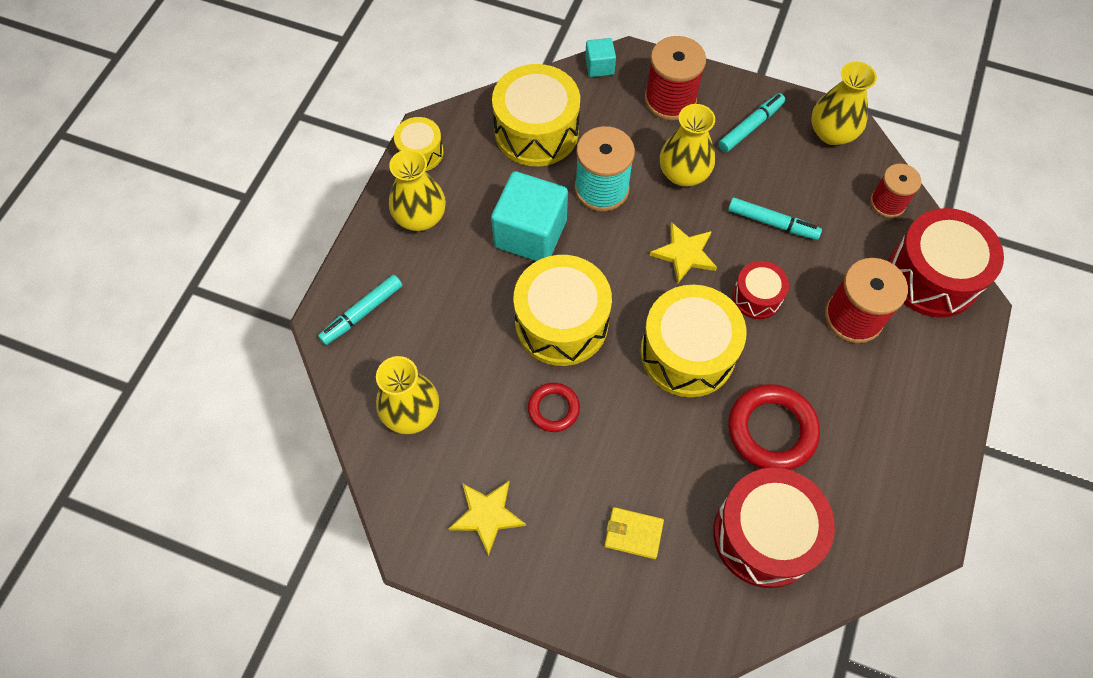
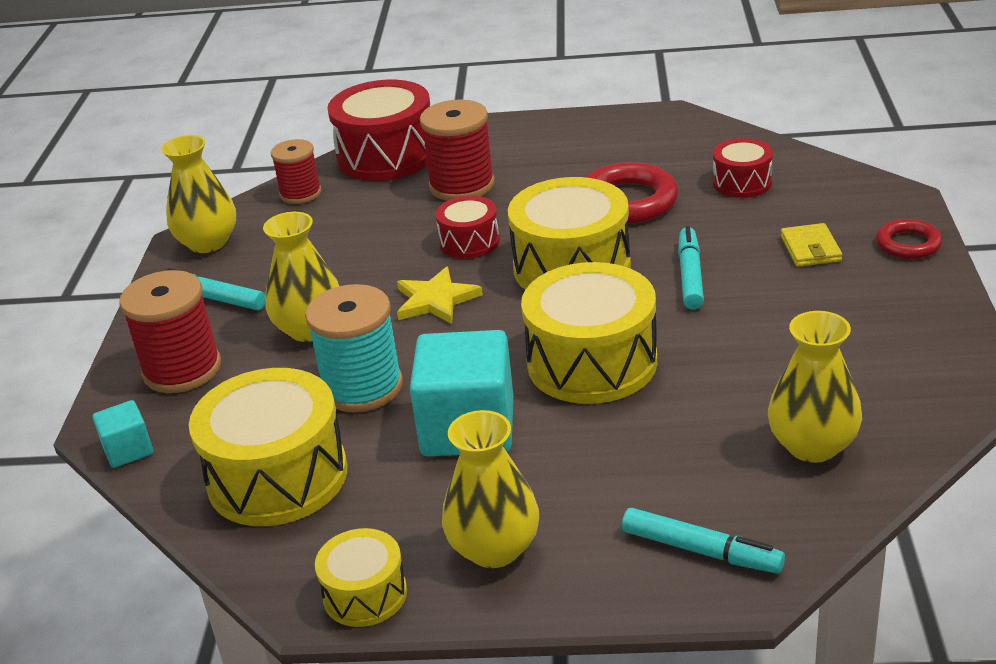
camera: 105 degrees left, 30 degrees down
yellow star [448,481,526,556] -> none
red ring [528,383,580,432] -> red ring moved to [876,219,943,259]
red drum [713,467,835,588] -> red drum [713,138,773,198], size x0.54
turquoise marker [728,198,822,240] -> turquoise marker moved to [678,226,704,310]

